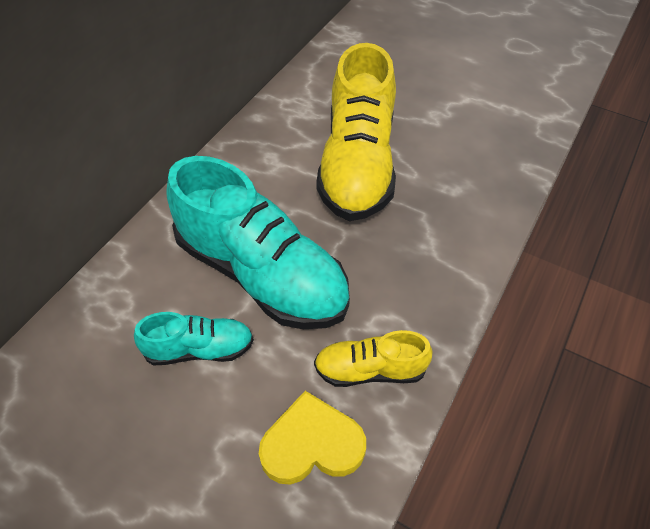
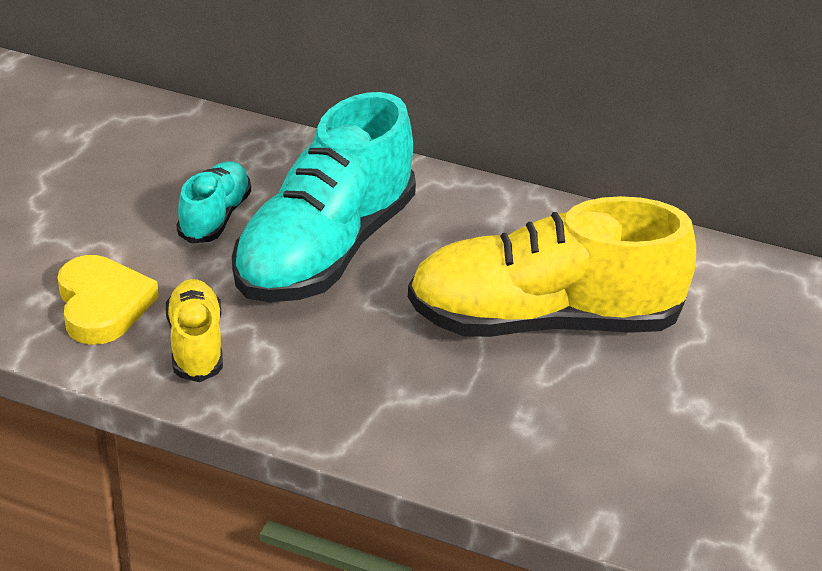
camera: 80 degrees right, 15 degrees down
turquoise shoe [134,312,254,365] -> turquoise shoe turned 150 degrees counterclockwise [176,161,251,244]

